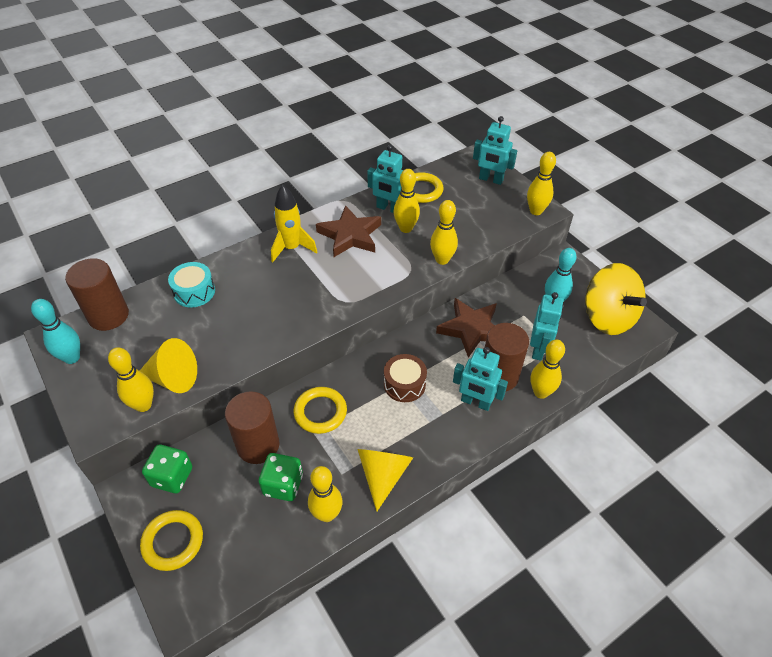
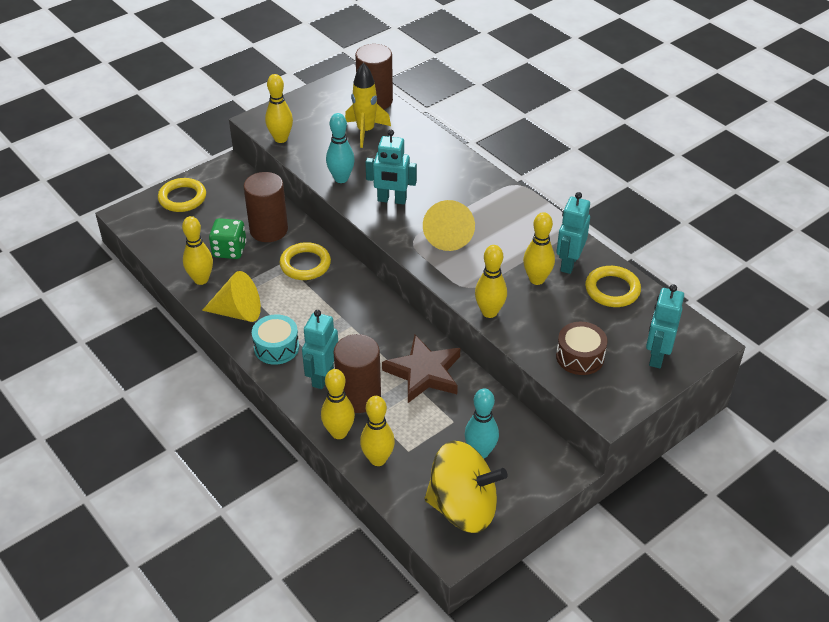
camera: 85 degrees right, 5 degrees down
turquoise bowling pin [31,299,80,364] -> turquoise bowling pin moved to [326,113,355,183]
yellow cone [140,338,197,393] -> yellow cone moved to [423,200,475,251]
green dice [142,445,192,494] -> none
turquoise drum [168,262,215,307] -> turquoise drum moved to [252,314,299,365]
yellow rocket [271,185,317,262] -> yellow rocket moved to [345,63,391,148]
brown star [316,205,381,257] -> none
brown drum [384,354,427,402] -> brown drum moved to [556,322,608,375]
yellow bowling pin [527,152,556,215] -> yellow bowling pin moved to [360,396,395,466]
turquoise robot [530,292,563,361] -> turquoise robot moved to [365,129,417,205]
yellow spinning top [585,263,647,335] -> yellow spinning top turned 135 degrees counterclockwise [425,441,507,533]

